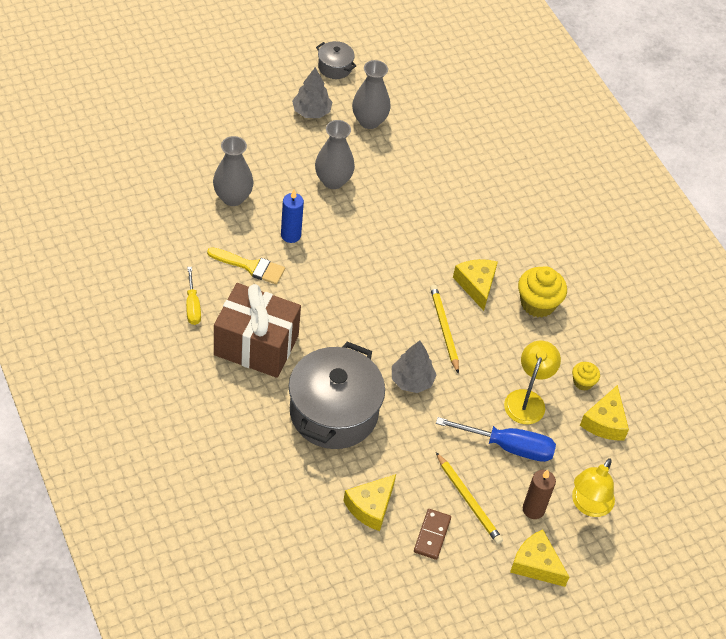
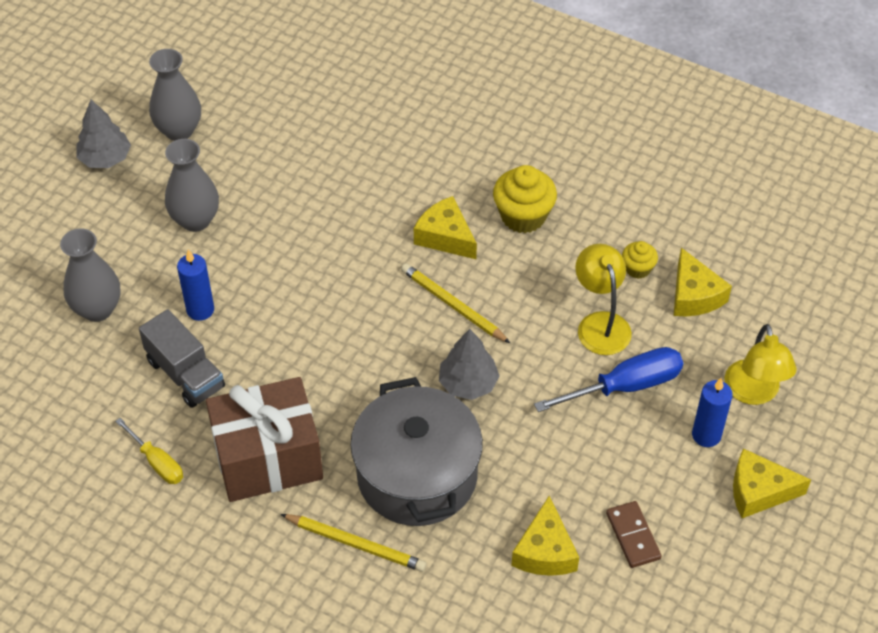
camera: 30 degrees left, 0 degrees up
yellow brush [207,247,285,285] -> grey truck [139,309,225,408]
grey pot [316,41,356,79] -> none
yellow pencil [436,452,503,544] -> yellow pencil moved to [280,514,426,572]
brown candle [523,470,556,519] -> blue candle [692,378,733,447]

